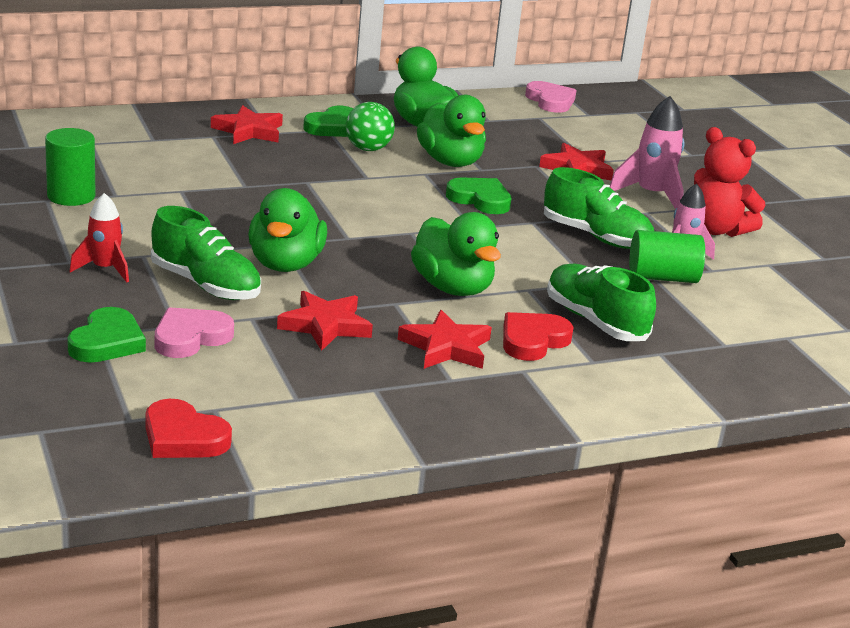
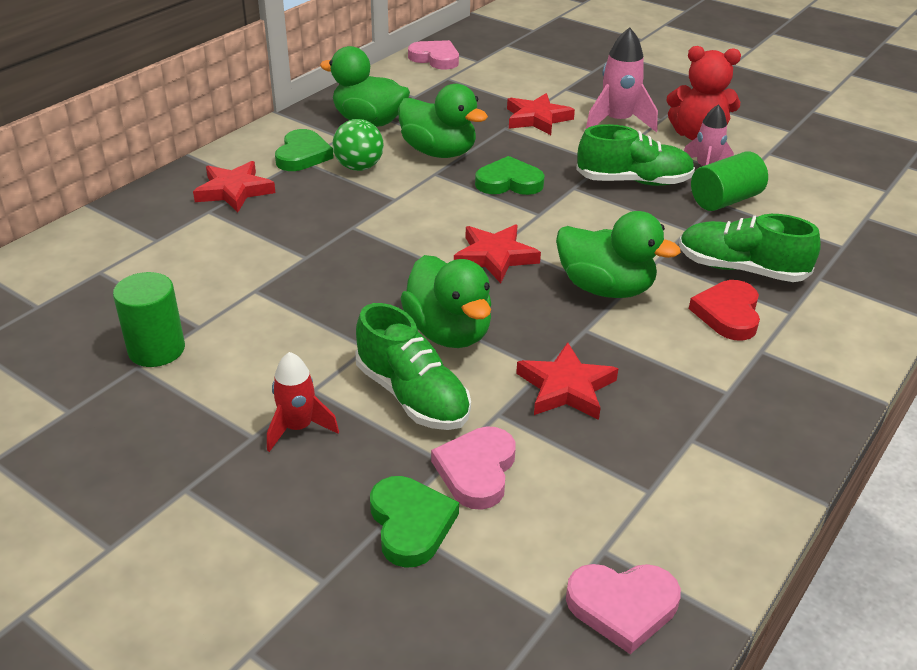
camera: 30 degrees left, 10 degrees up
red heart [145,399,232,458] -> pink heart [566,564,681,654]
green shoe [151,206,261,300] -> green shoe turned 45 degrees clockwise [356,303,471,430]
red star [398,310,492,369] -> red star moved to [454,224,541,283]

